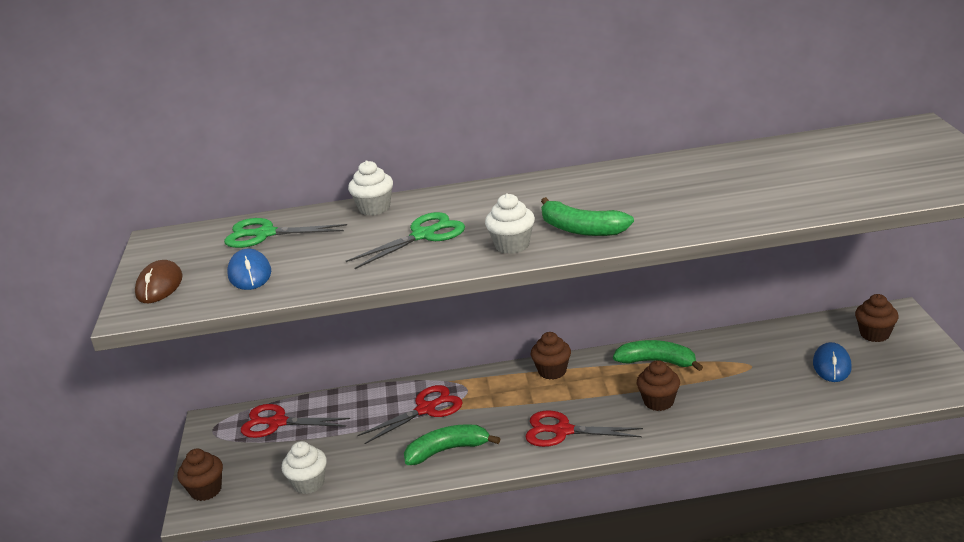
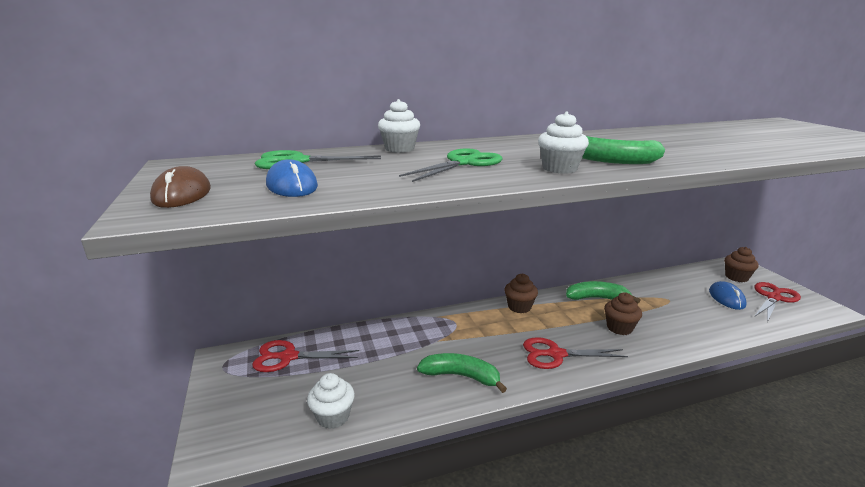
camera: 15 degrees left, 5 degrees down
brown cupcake [178,449,223,501] -> none
red scissors [357,385,463,444] -> red scissors moved to [754,282,801,322]
green banana [404,424,500,465] -> green banana turned 45 degrees clockwise [417,353,507,393]

